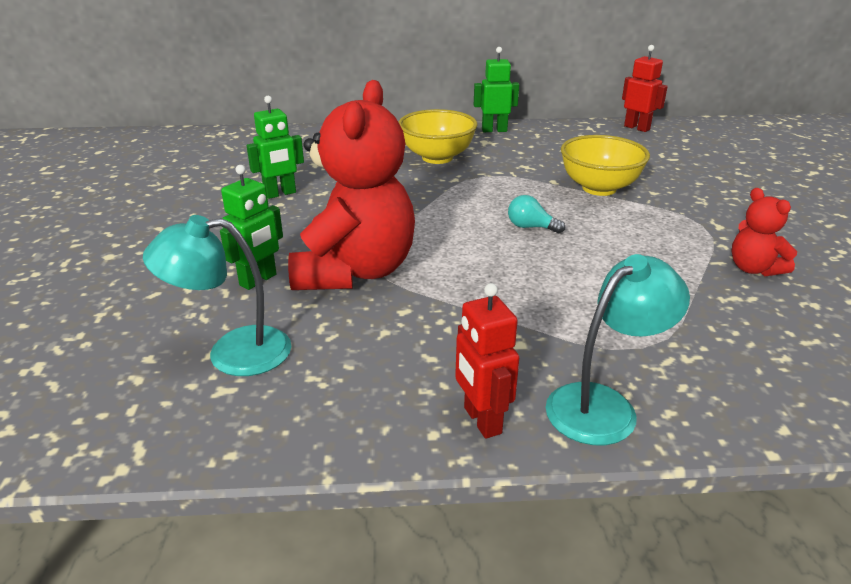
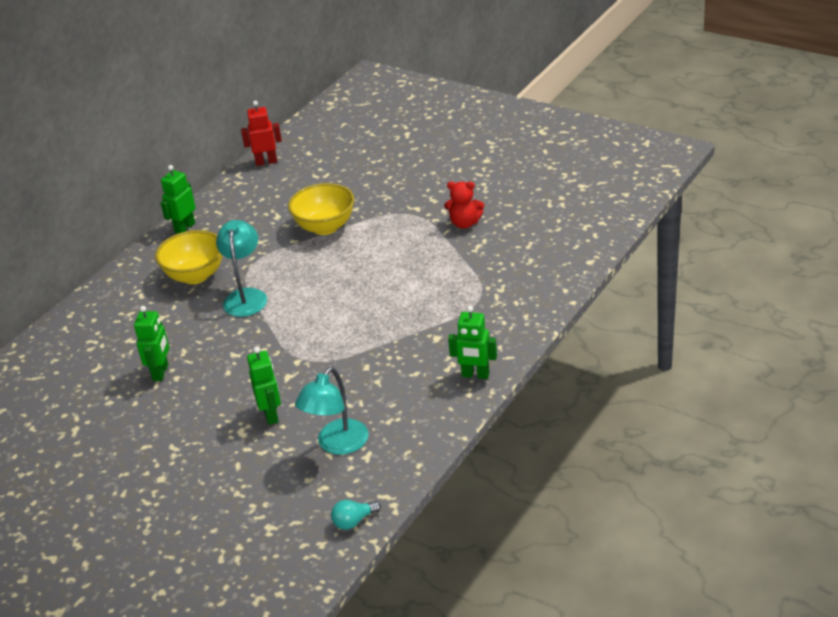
camera: 50 degrees left, 5 degrees up
red teddy bear [288,80,415,290] -> none
red robot [455,283,519,439] -> green robot [448,306,497,379]
turquoise light bulb [508,195,565,233] -> turquoise light bulb moved to [331,500,381,530]
turquoise lamp [546,254,690,445] -> turquoise lamp moved to [216,220,267,317]

